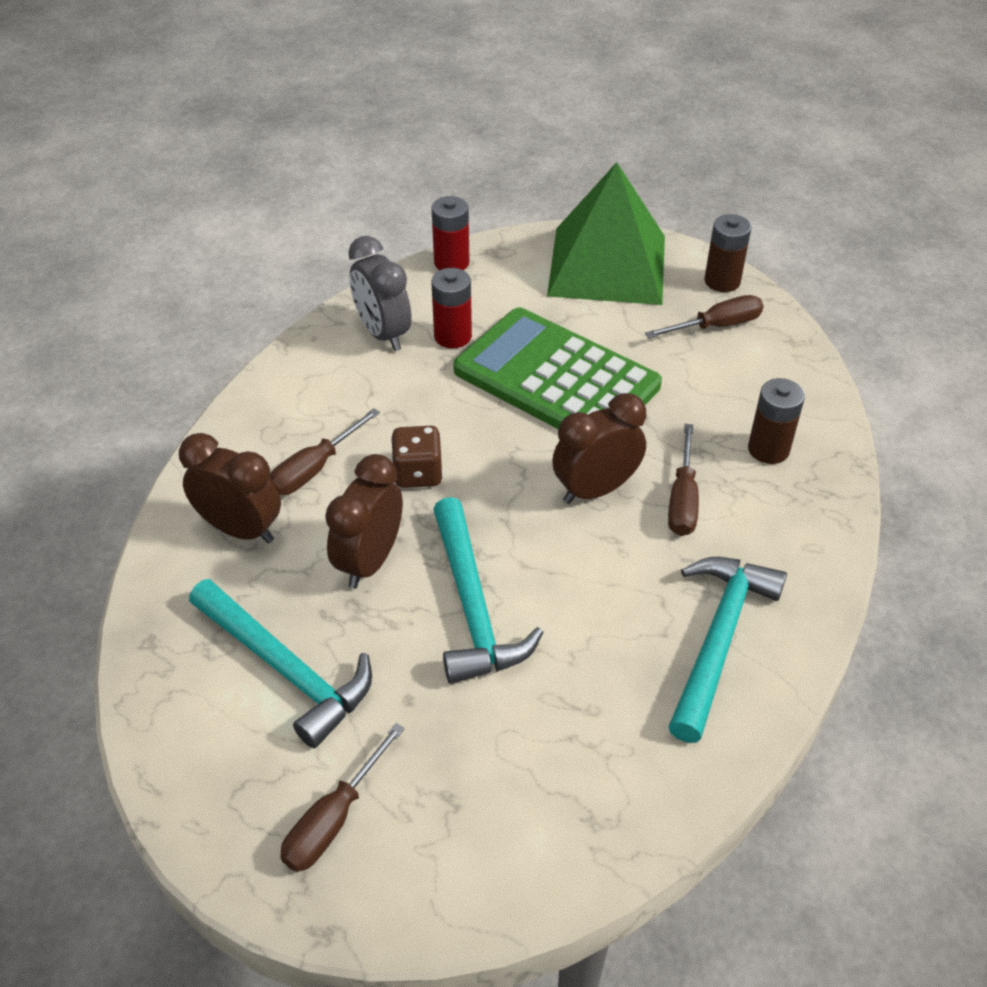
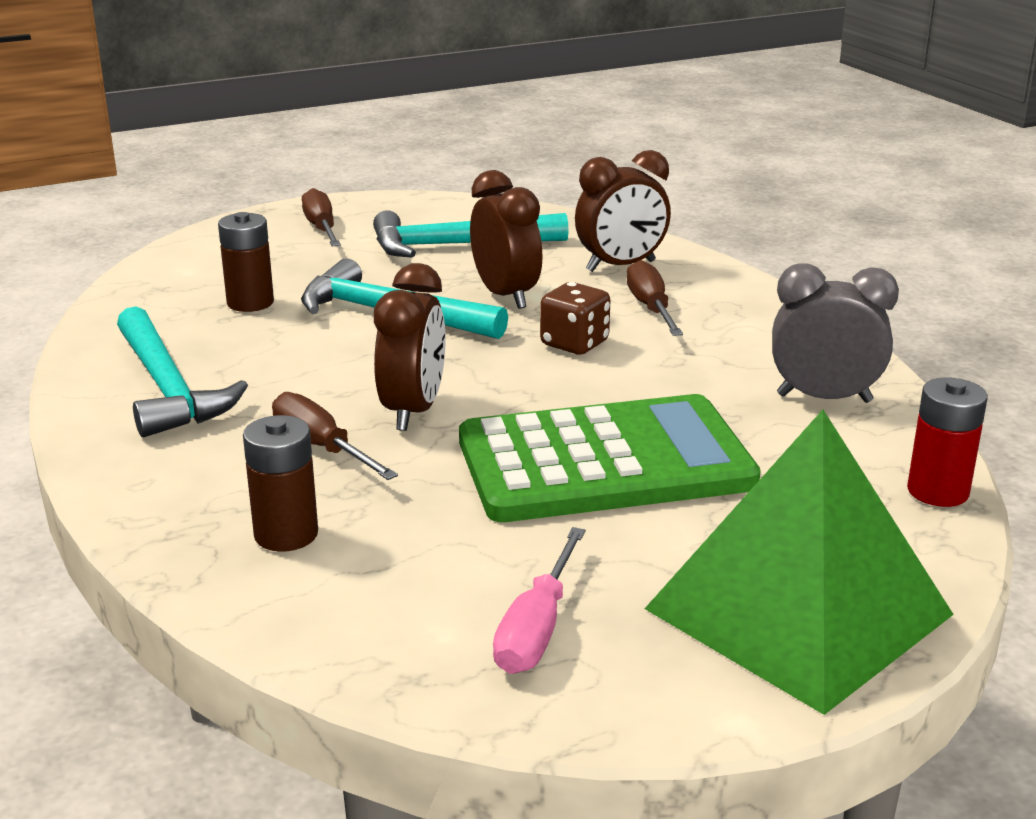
camera: 130 degrees right, 20 degrees down
red battery [431,268,472,348] -> none
brown screwdriver [645,295,764,338] -> pink screwdriver [493,527,585,674]
brown battery [704,214,752,292] -> brown battery moved to [218,212,274,312]

